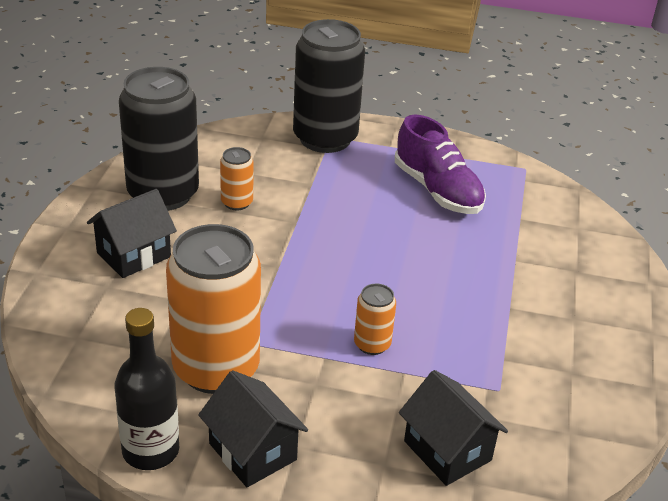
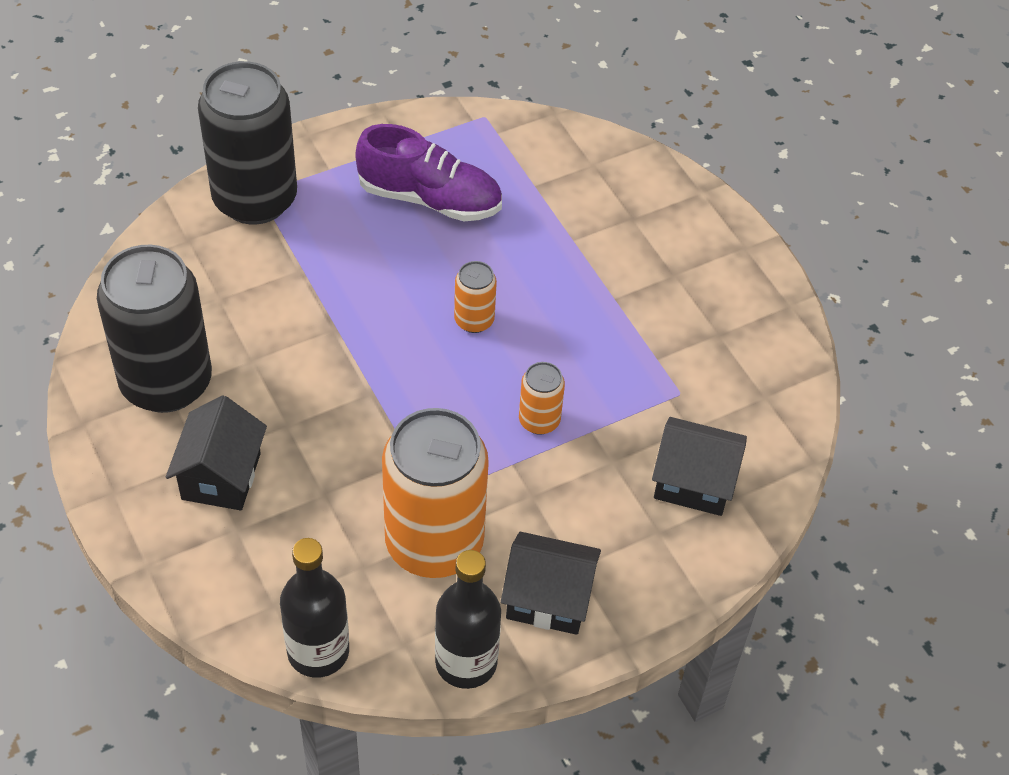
camera: 40 degrees left, 15 degrees up
orange can [220,147,254,210] -> orange can moved to [454,261,497,333]
none -> black bottle [280,538,349,678]

